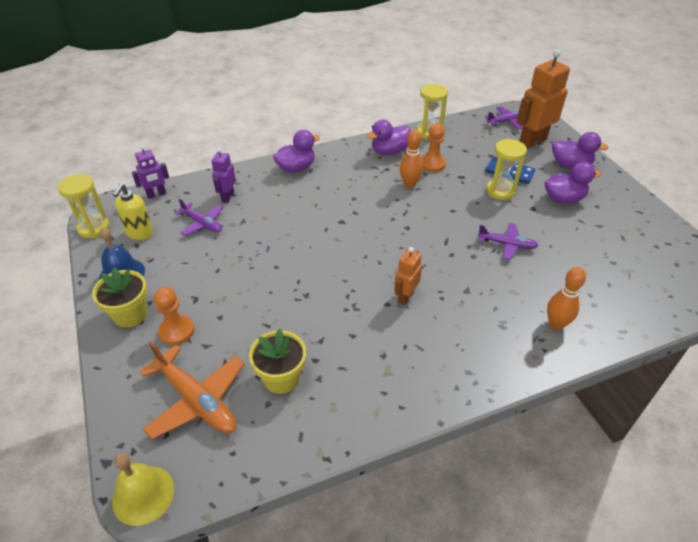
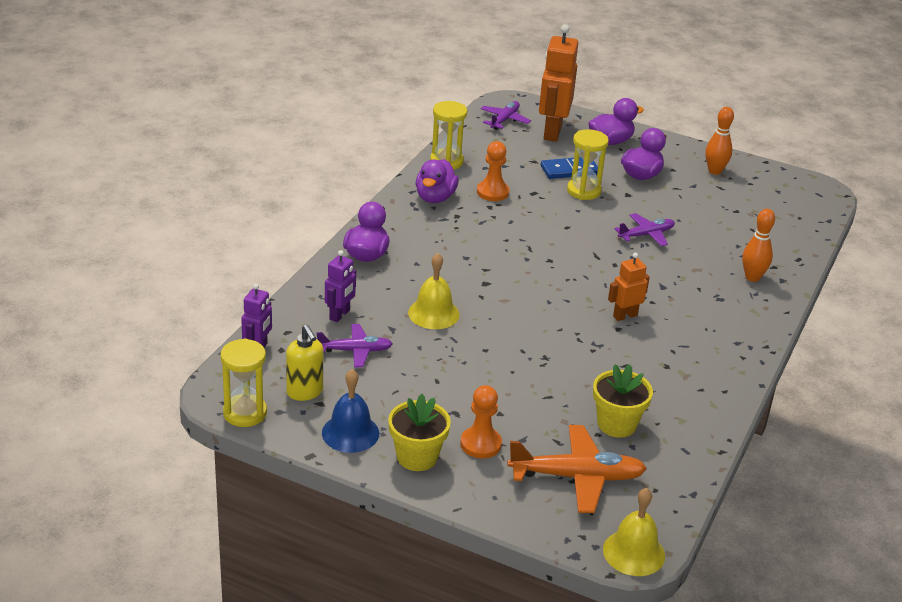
camera: 45 degrees left, 10 degrees down
purple robot [211,148,236,203] -> purple robot turned 120 degrees counterclockwise [325,250,356,322]
orange robot [394,247,422,306] -> orange robot turned 75 degrees clockwise [608,253,650,321]
orange bowling pin [400,130,423,188] -> orange bowling pin moved to [705,107,734,175]
none -> yellow bell [408,253,460,329]

